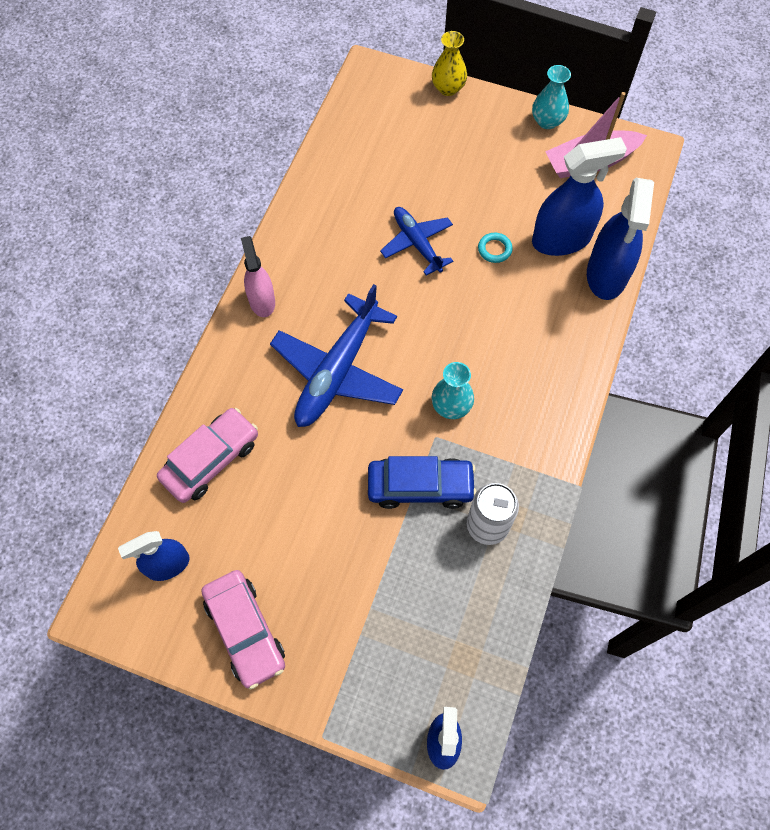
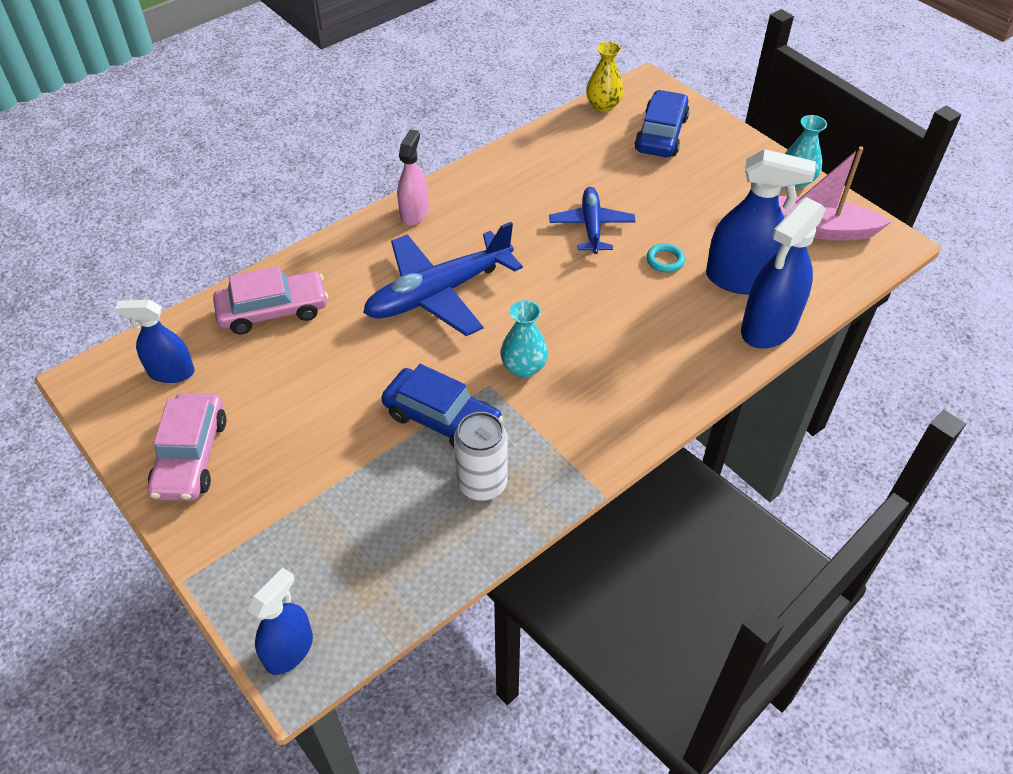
camera: 30 degrees right, 15 degrees down
yellow vase [432,31,467,96] -> yellow vase moved to [586,41,624,112]
none -> blue car [635,90,690,157]

